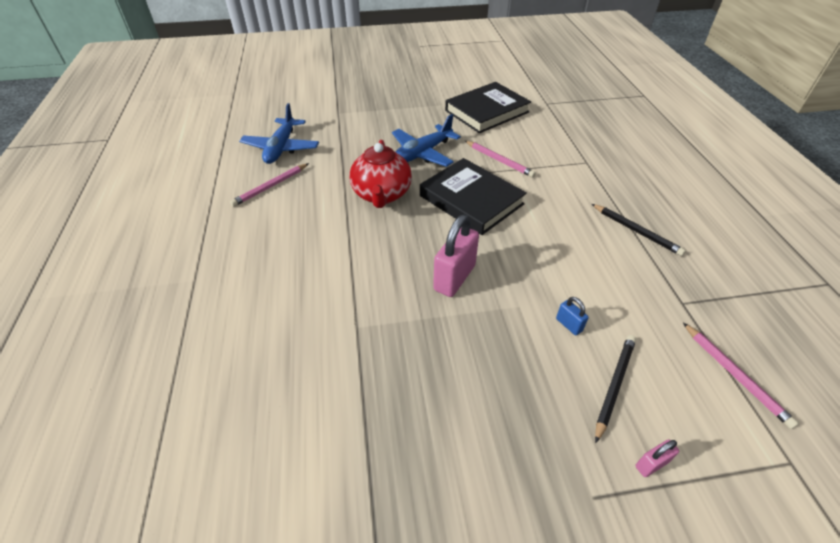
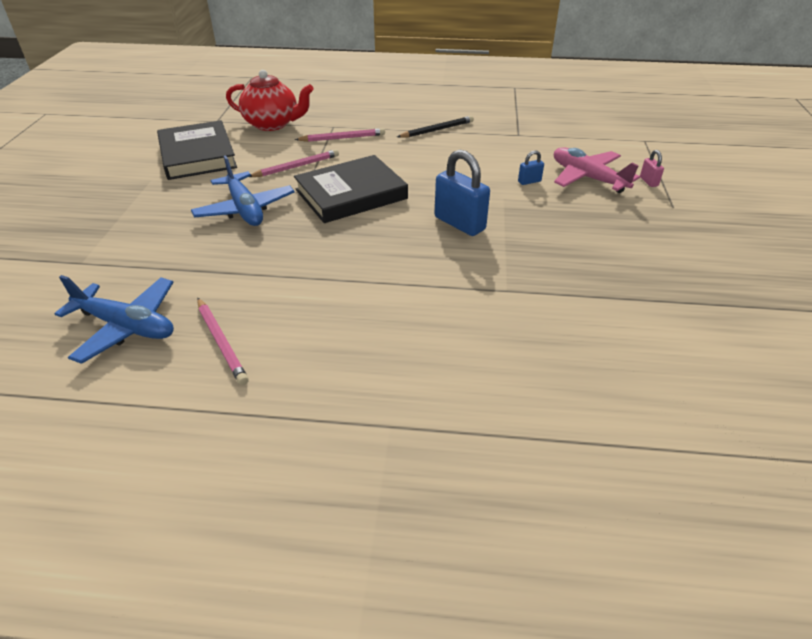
camera: 75 degrees left, 5 degrees down
red teapot [349,140,412,208] -> red teapot moved to [226,70,314,131]
pink padlock [433,215,479,297] -> blue padlock [435,150,490,236]
black pencil [595,335,636,443] -> pink plane [554,147,640,193]
pink pencil [683,323,799,429] -> pink pencil moved to [295,128,385,142]

